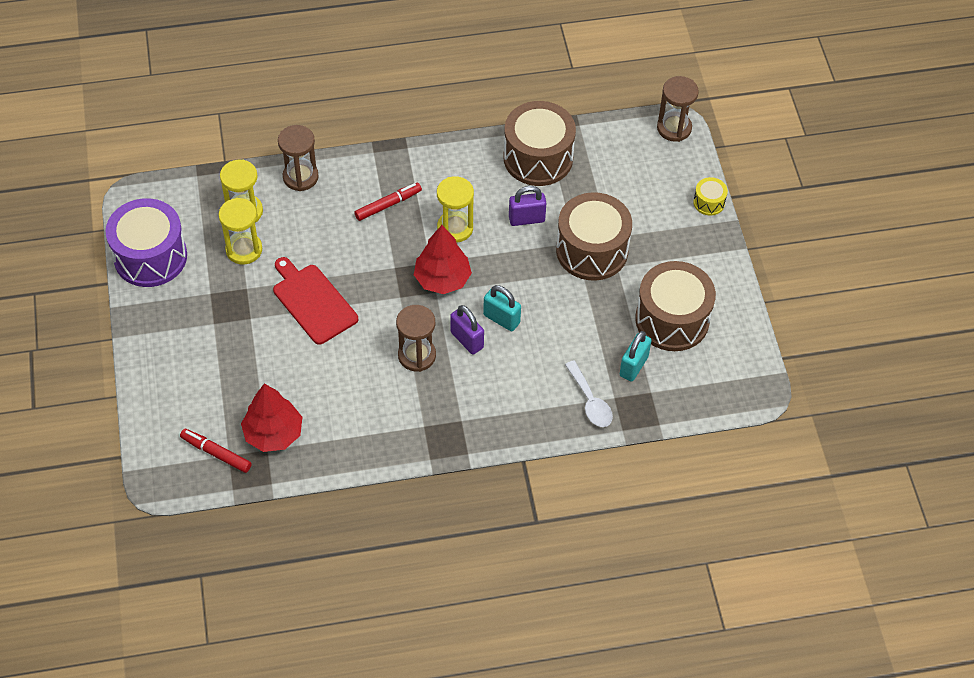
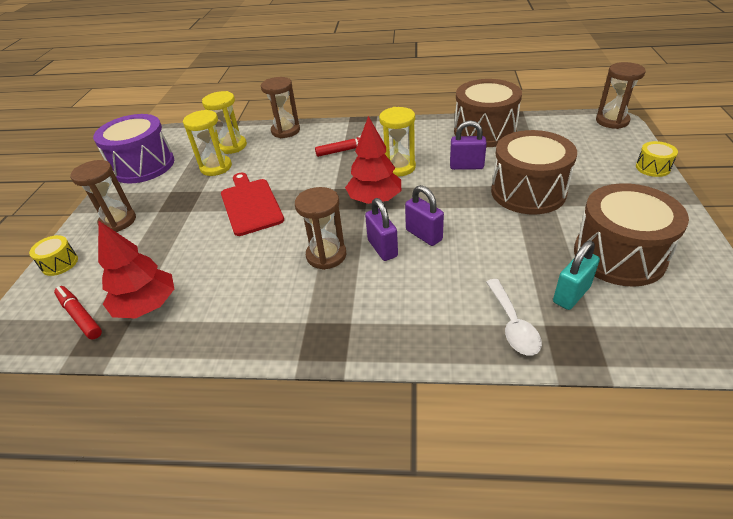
camera: 20 degrees right, 15 degrees down
turquoise padlock [483,285,521,331] -> purple padlock [405,185,444,246]
none -> yellow drum [29,235,78,276]
none -> brown hourglass [71,160,136,232]

